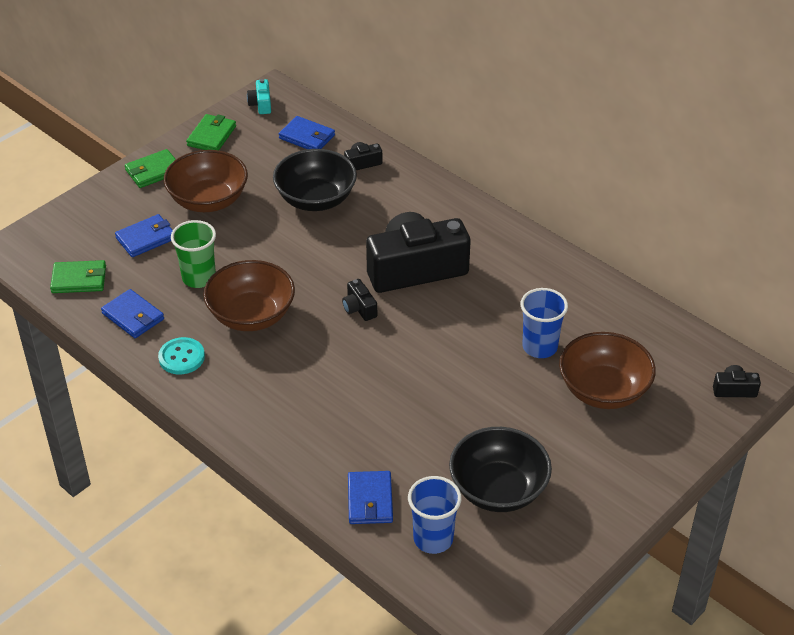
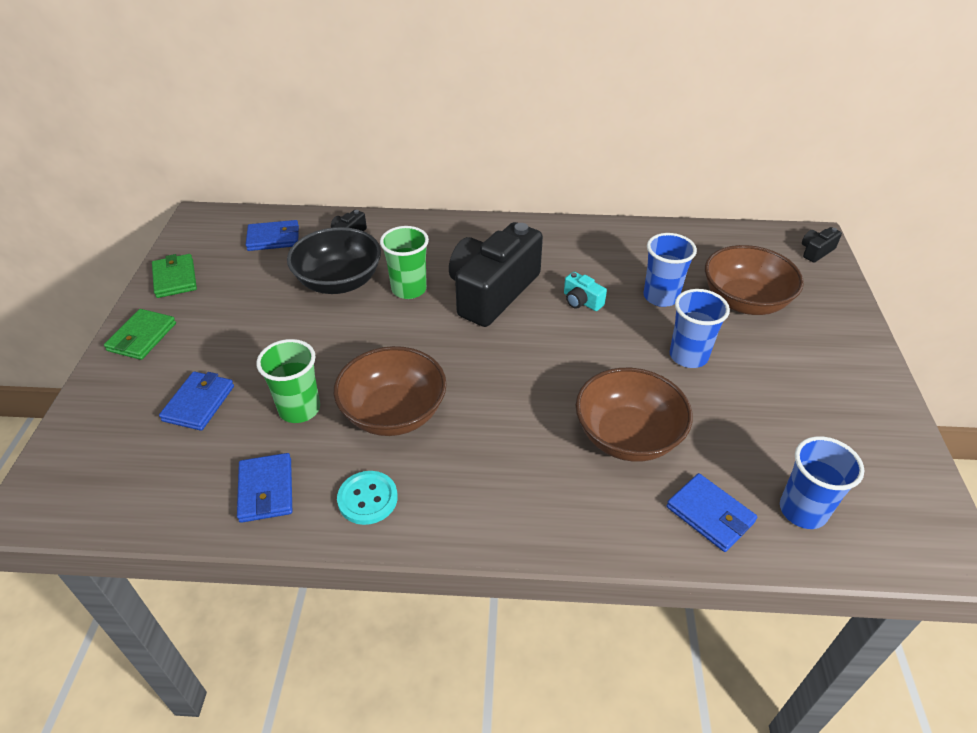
camera: 40 degrees left, 0 degrees up
green wallet [50,260,106,293] -> none
blue wallet [101,289,164,338] -> blue wallet turned 75 degrees clockwise [237,453,292,523]
brown bowl [164,150,248,212] -> brown bowl moved to [576,368,693,462]
turquoise camera [247,79,271,114] -> turquoise camera moved to [564,272,607,311]
black camera [342,279,377,321] -> none
black bowl [449,427,552,512] -> none
none -> green cup [380,226,429,299]
none -> blue cup [670,289,730,368]

